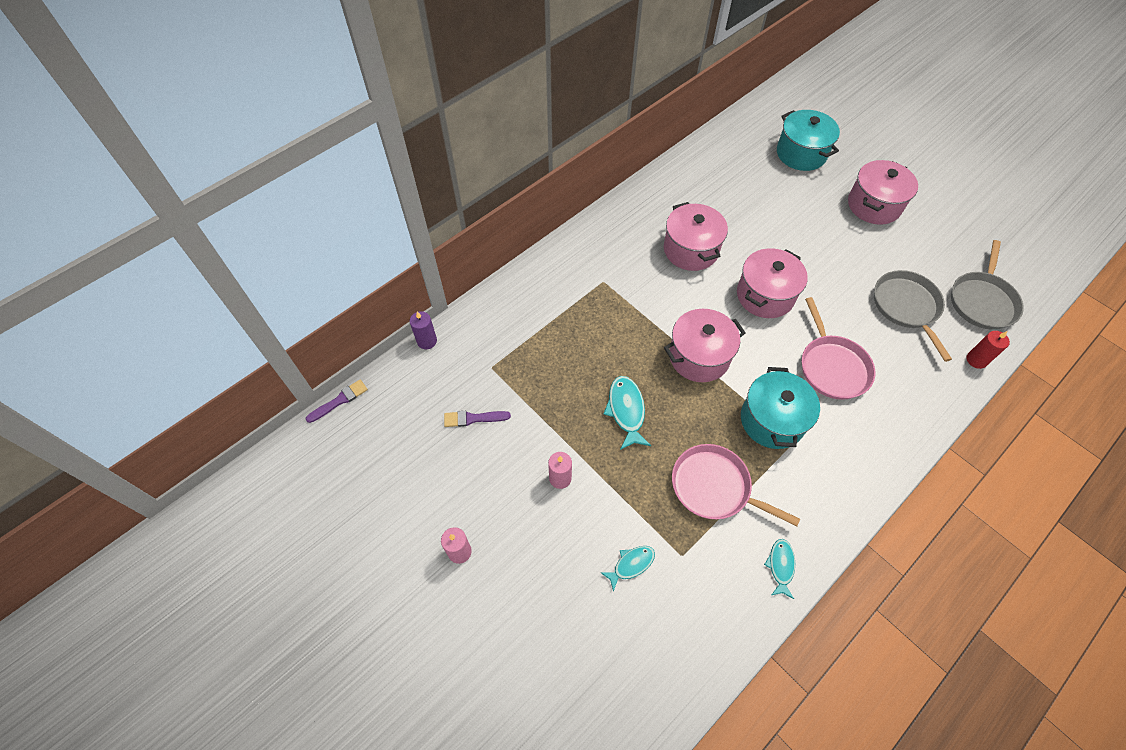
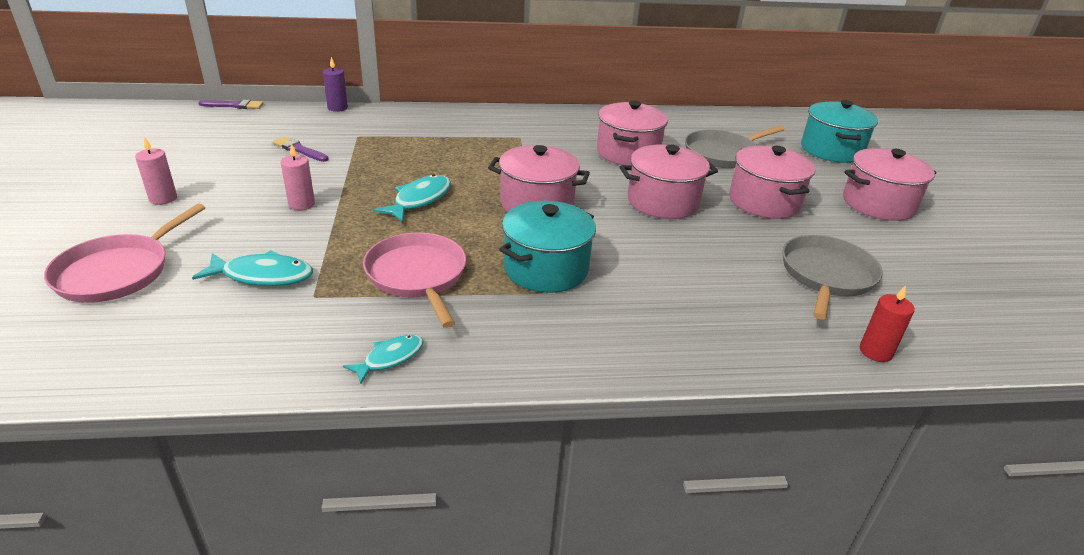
camera: 35 degrees right, 25 degrees down
turquoise fish [600,546,655,592] -> turquoise fish [192,250,313,286], size x1.55
pink pan [802,297,875,400] -> pink pan moved to [44,203,205,303]
grey pan [951,240,1024,330] -> grey pan moved to [685,126,785,168]
none -> pink pot [729,145,815,219]

